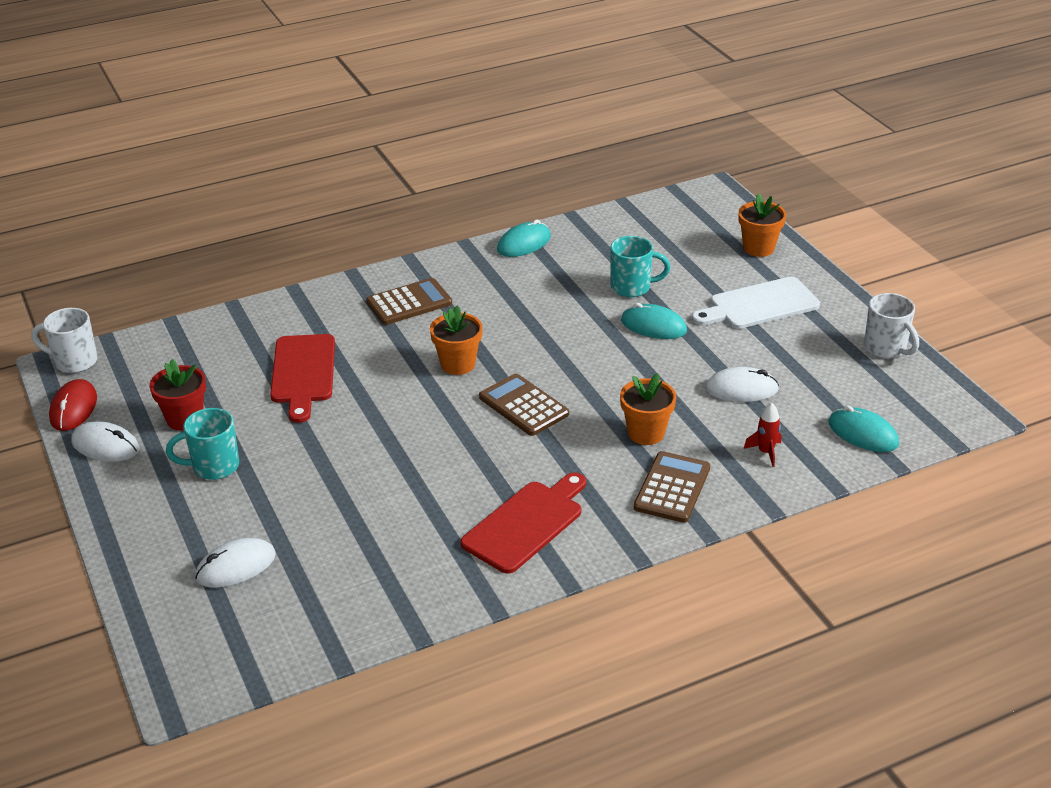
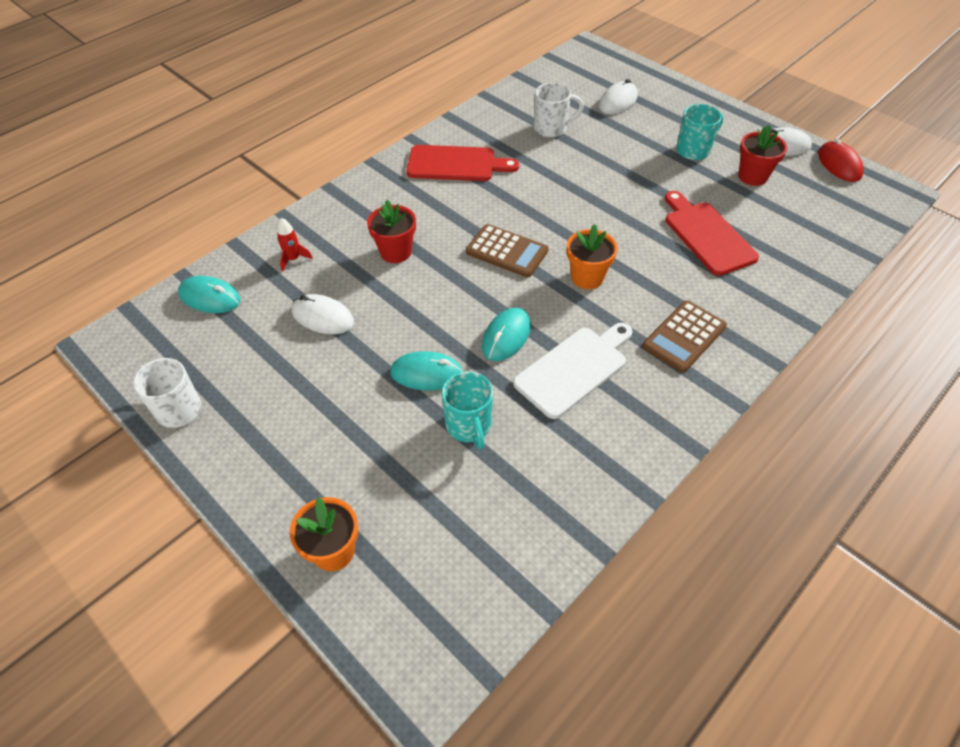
camera: 160 degrees right, 15 degrees up
white mug [31,308,97,373] -> white mug moved to [534,83,584,137]
red cutting board [461,472,586,574] -> red cutting board turned 105 degrees counterclockwise [407,145,519,181]
turquoise mouse [497,219,551,257] -> turquoise mouse moved to [482,307,531,361]
turquoise mug [610,236,670,297] -> turquoise mug turned 90 degrees counterclockwise [441,371,493,450]
orange flower pot [620,373,676,445] -> red flower pot [367,200,416,263]
brown calculator [634,451,710,523] -> none
white cutting board [692,277,820,329] -> white cutting board moved to [513,323,633,419]
white mouse [705,367,779,402] -> white mouse turned 45 degrees clockwise [292,294,354,334]

